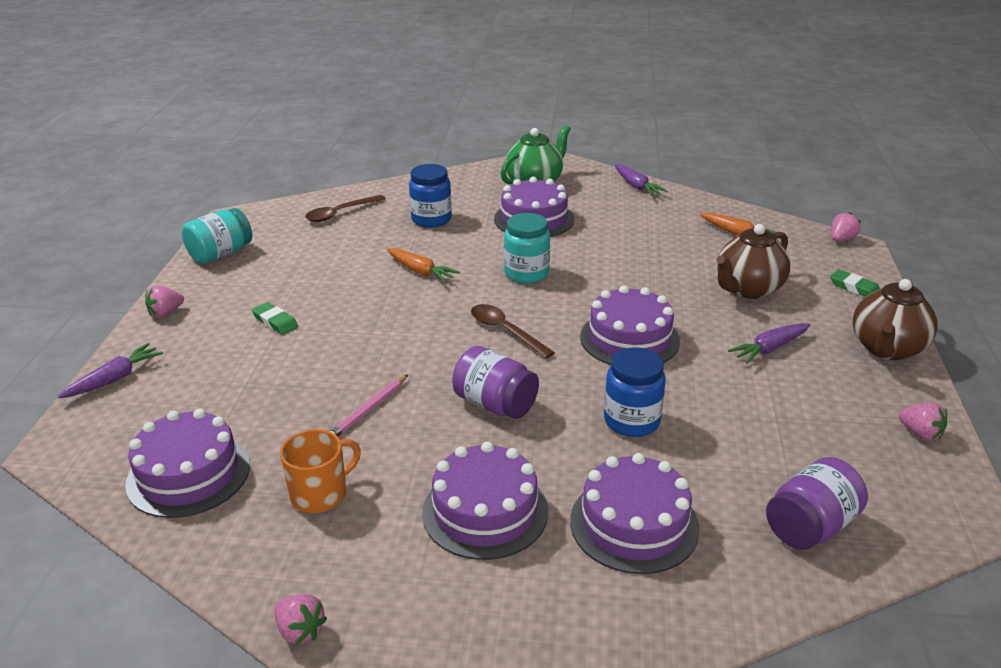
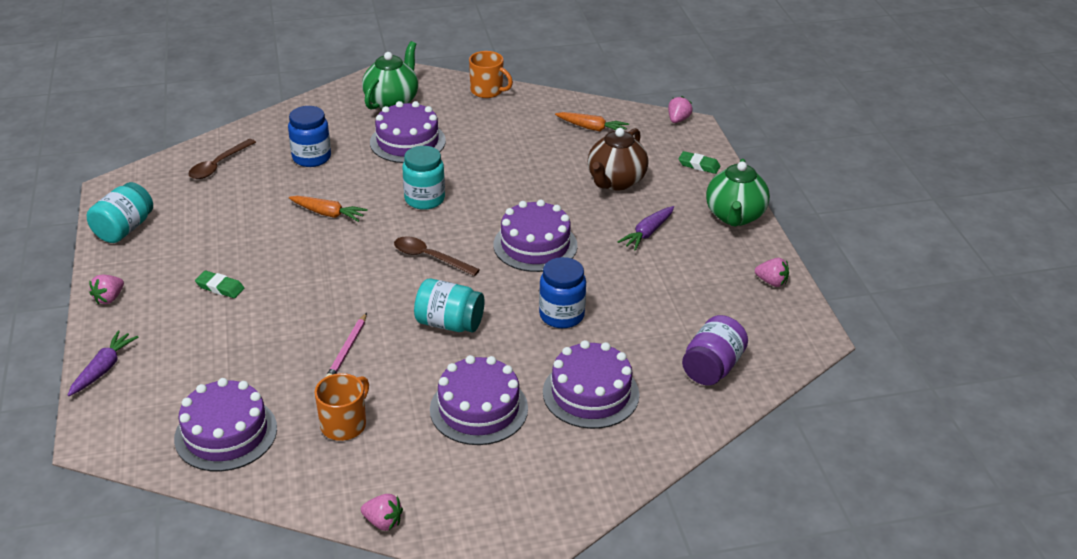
camera: 20 degrees left, 5 degrees up
purple jar [452,346,539,419] -> turquoise jar [414,279,484,333]
purple carrot [615,164,667,196] -> orange mug [469,51,513,98]
brown teapot [853,279,938,360] -> green teapot [706,159,770,227]

